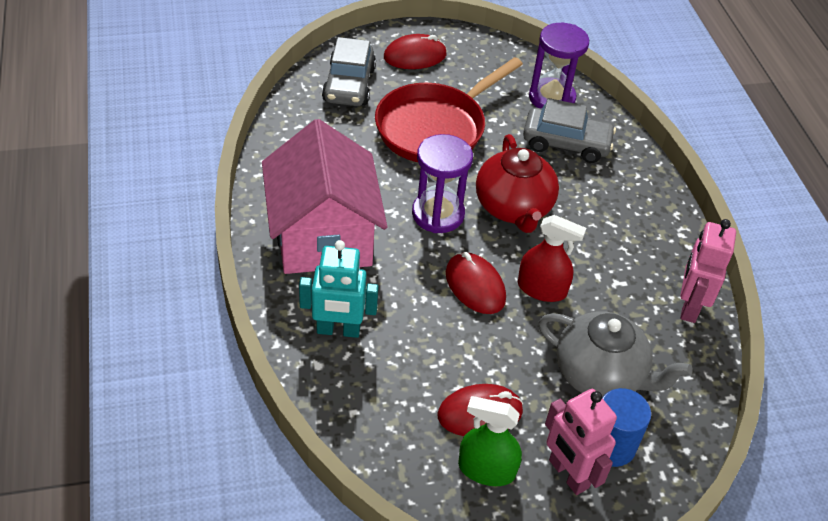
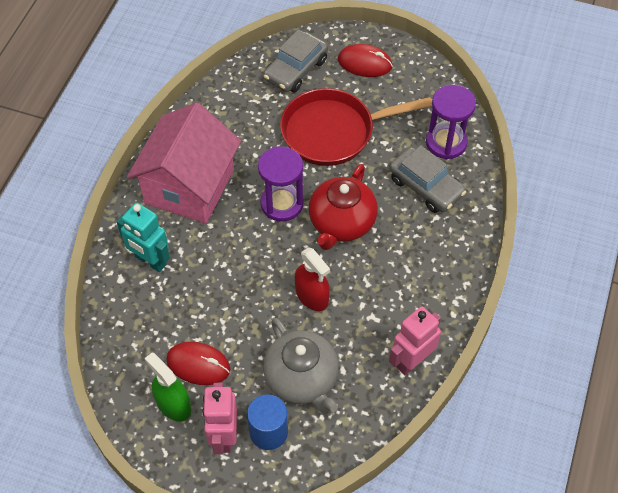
camera: 35 degrees right, 10 degrees up
red mouse [446,252,506,314] -> none

